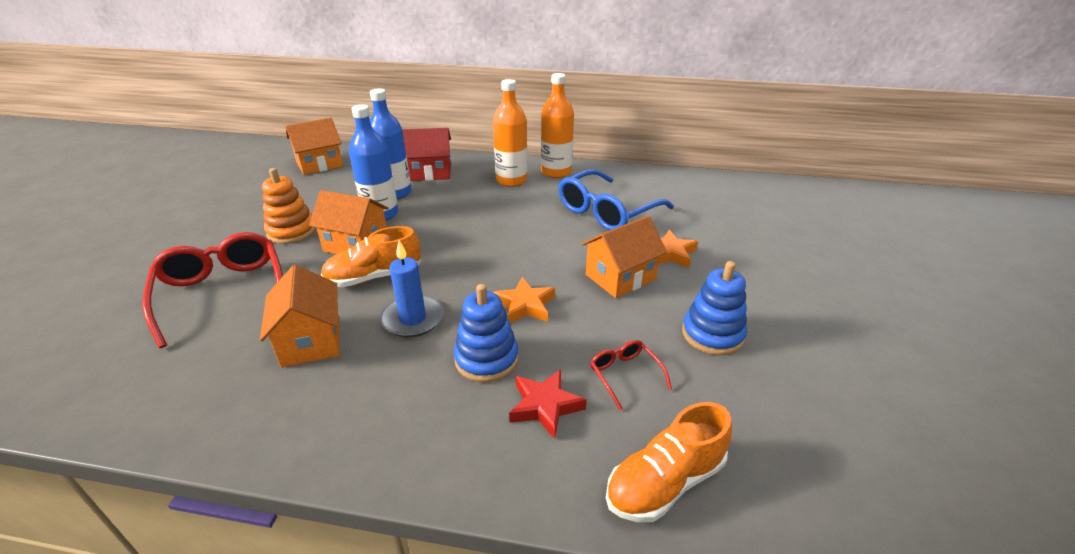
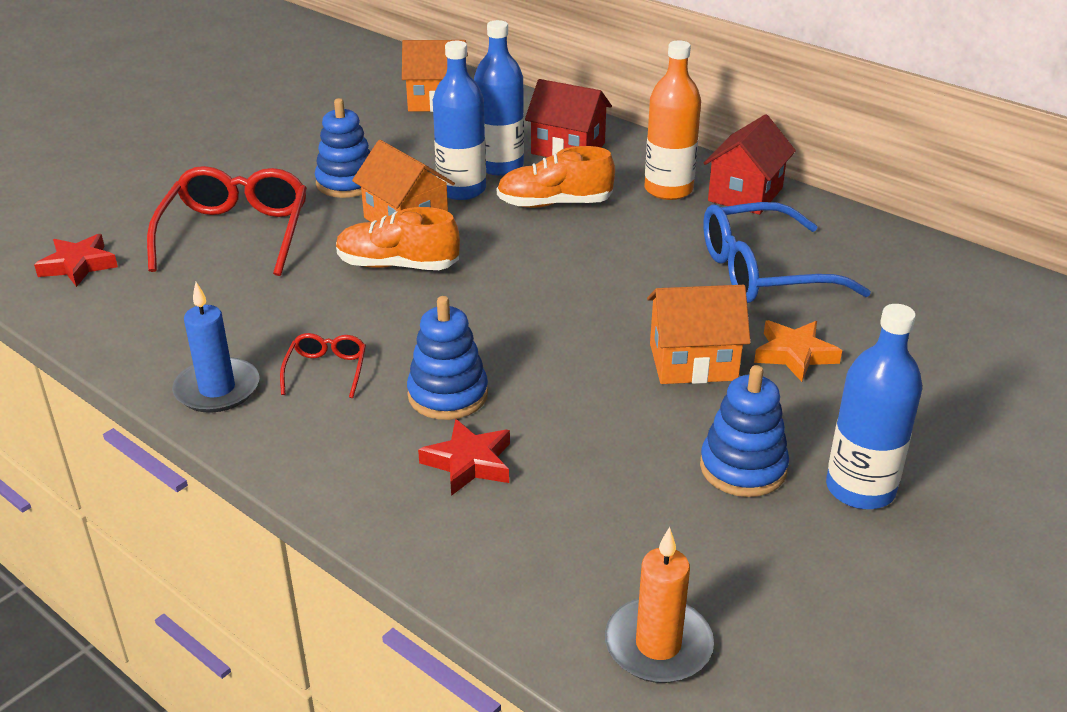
camera: 30 degrees right, 0 degrees up
orange house [260,265,340,368] -> none
orange stacking toy [262,168,316,244] -> blue stacking toy [315,98,371,198]
blue candle [380,240,444,337] -> blue candle moved to [172,282,259,413]
orange star [493,277,555,324] -> none
orange bottle [541,73,574,178] -> red house [704,114,796,215]
red glasses [590,340,672,410] -> red glasses moved to [280,333,366,398]
orange shoe [606,402,732,522] -> orange shoe moved to [497,146,615,208]
none -> red star [34,234,118,287]
none -> orange candle [605,527,714,683]
none -> blue bottle [826,304,922,509]

